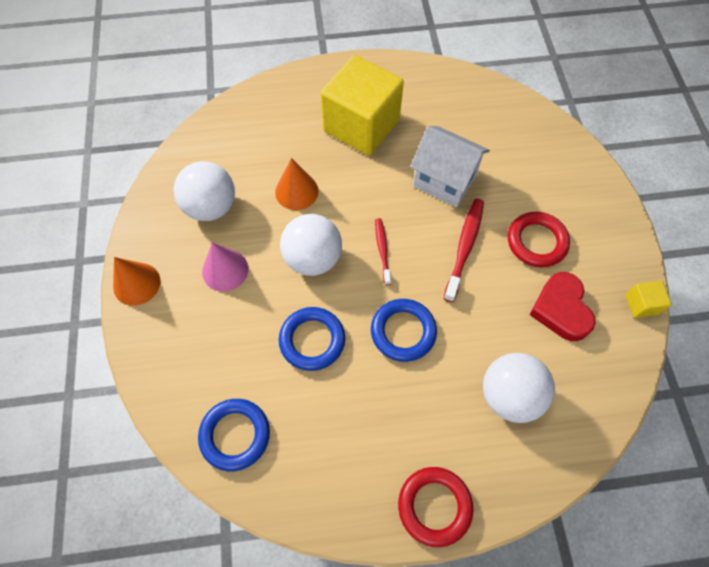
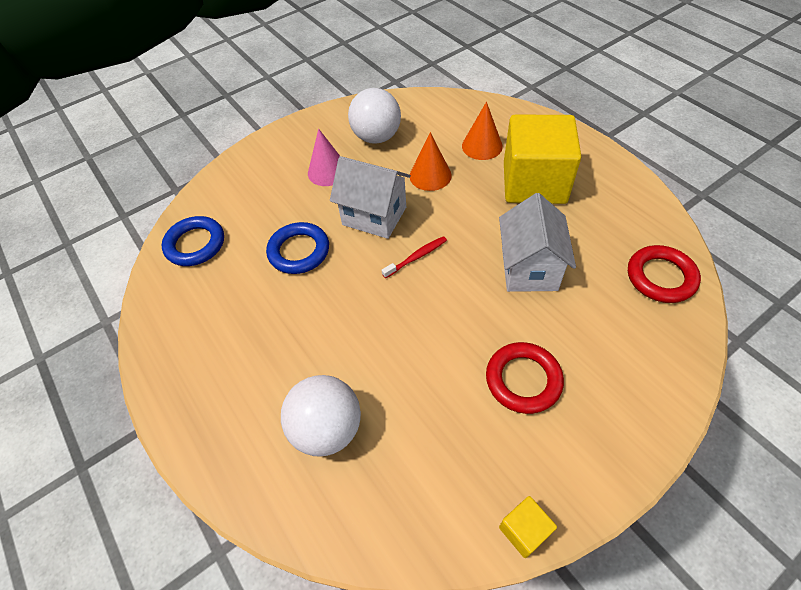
camera: 65 degrees right, 10 degrees down
orange cone [113,257,160,306] -> orange cone moved to [462,102,503,160]
white ball [280,214,342,276] -> white house [330,156,411,239]
blue ring [371,299,437,362] -> none
red ring [398,467,473,547] -> red ring moved to [628,245,701,303]
red toothbrush [444,199,484,302] -> none
red heart [530,272,595,341] -> none

